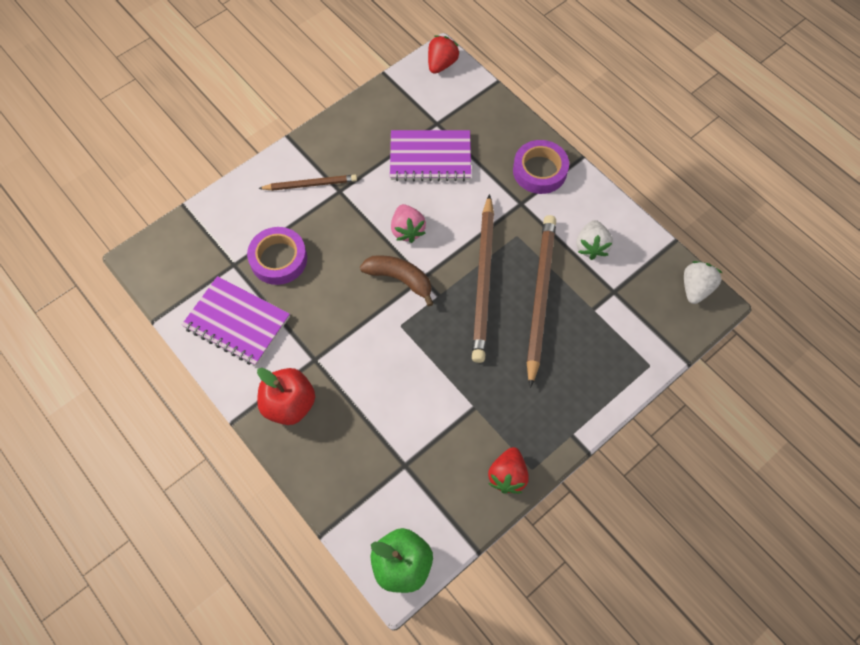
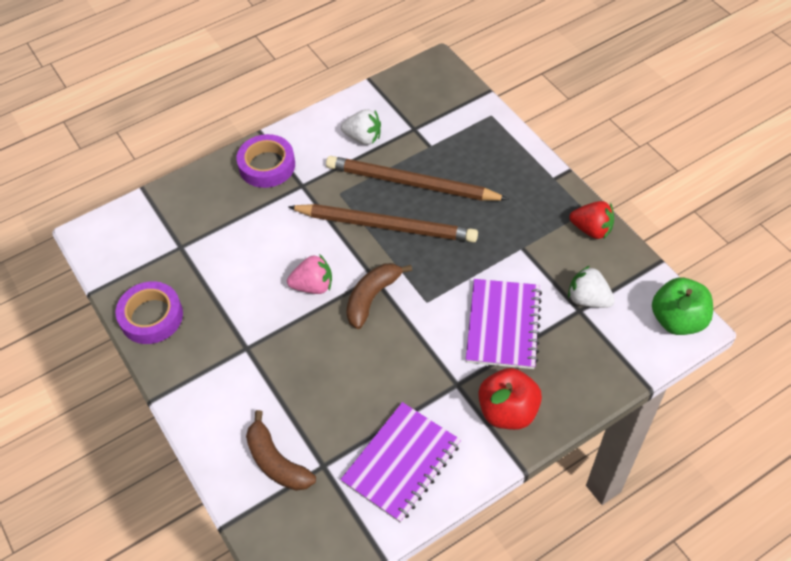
camera: 80 degrees left, 10 degrees down
purple tape [247,227,307,285] -> purple tape moved to [116,281,183,344]
brown pencil [258,175,357,191] -> none
purple notebook [390,130,471,181] -> purple notebook moved to [466,279,542,369]
red strawberry [428,36,460,74] -> none
white strawberry [684,261,722,304] -> white strawberry moved to [568,266,615,308]
none -> brown banana [246,410,316,491]

